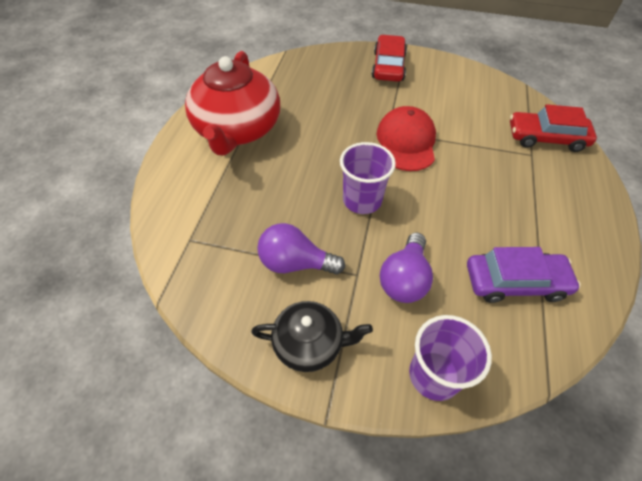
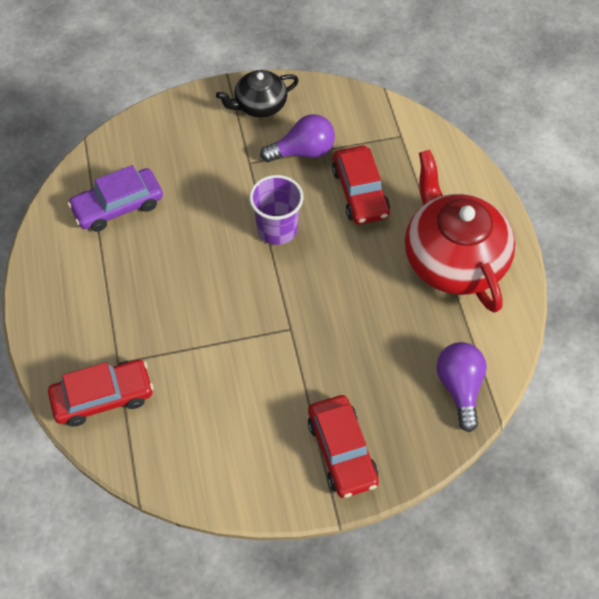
camera: 155 degrees right, 5 degrees up
red cap [377,106,436,171] -> none
purple light bulb [380,233,433,303] -> purple light bulb moved to [437,342,487,432]
purple cup [409,315,492,401] -> none
none -> red car [332,146,390,225]

